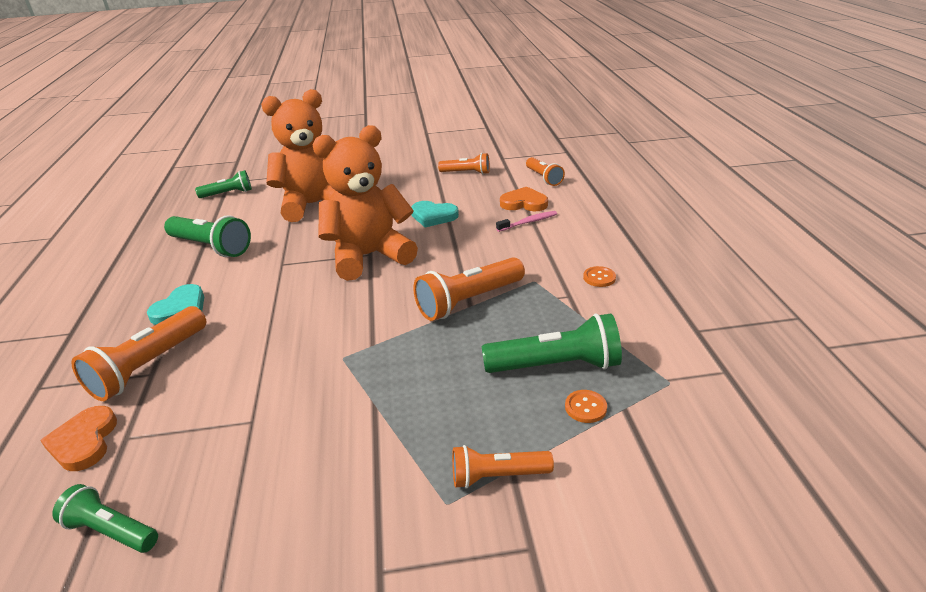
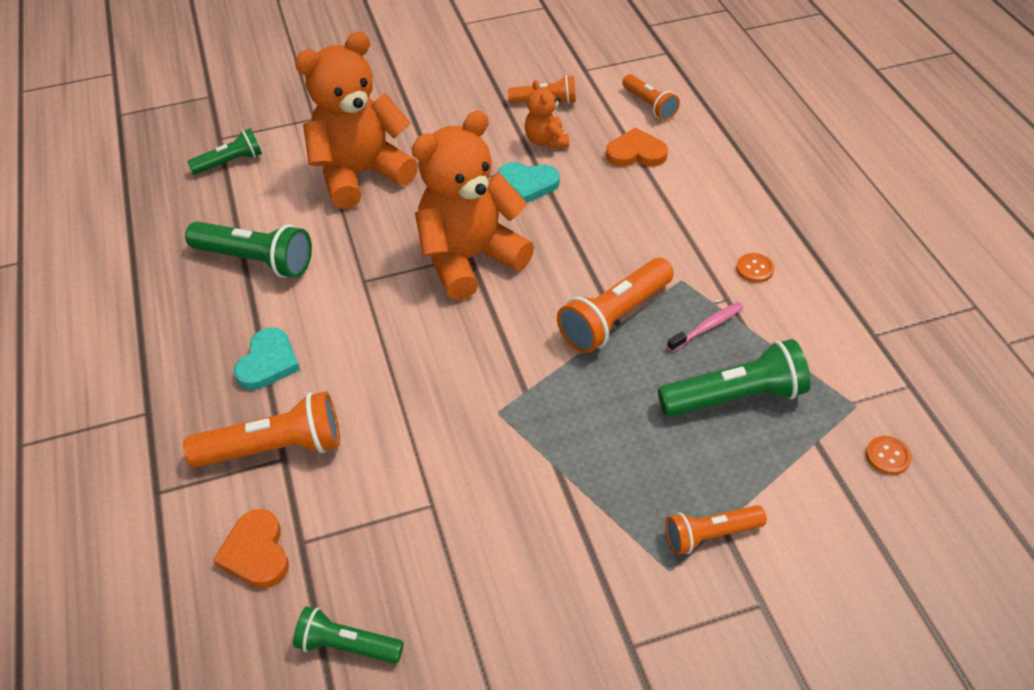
camera: 10 degrees left, 15 degrees up
orange flashlight [71,306,206,401] -> orange flashlight turned 120 degrees counterclockwise [183,391,340,468]
pink toothbrush [496,211,557,232] -> pink toothbrush moved to [667,302,744,352]
orange button [565,390,607,423] -> orange button moved to [866,436,912,475]
none -> orange teddy bear [525,80,569,148]

